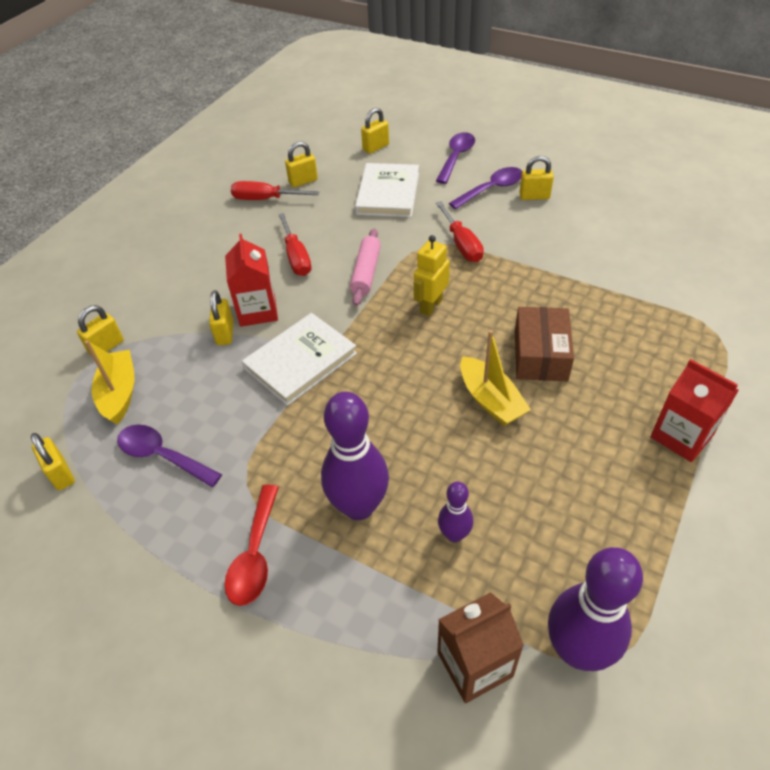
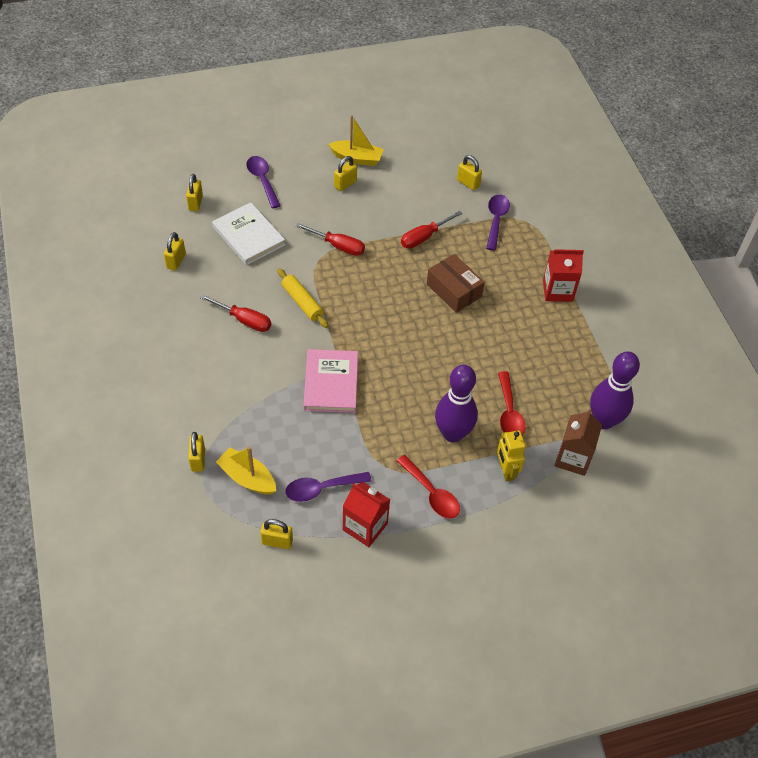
camera: 50 degrees left, 5 degrees up
yellow padlock [209,290,234,345] -> yellow padlock moved to [457,155,482,190]
red carton [225,234,278,327] -> red carton moved to [343,482,390,547]
red screwdriver [231,181,319,200] -> red screwdriver moved to [401,211,463,248]
white book [242,313,357,406] -> pink book [304,349,358,413]
pink rolling pin [350,228,381,306] -> yellow rolling pin [277,268,328,328]
yellow robot [414,235,450,316] -> yellow robot moved to [497,430,526,482]
purple bowling pin [438,482,473,542] -> red spoon [498,371,525,435]
purple spoon [449,167,522,209] -> purple spoon moved to [486,194,510,251]
yellow boat [460,330,531,426] -> yellow boat moved to [328,115,384,166]

